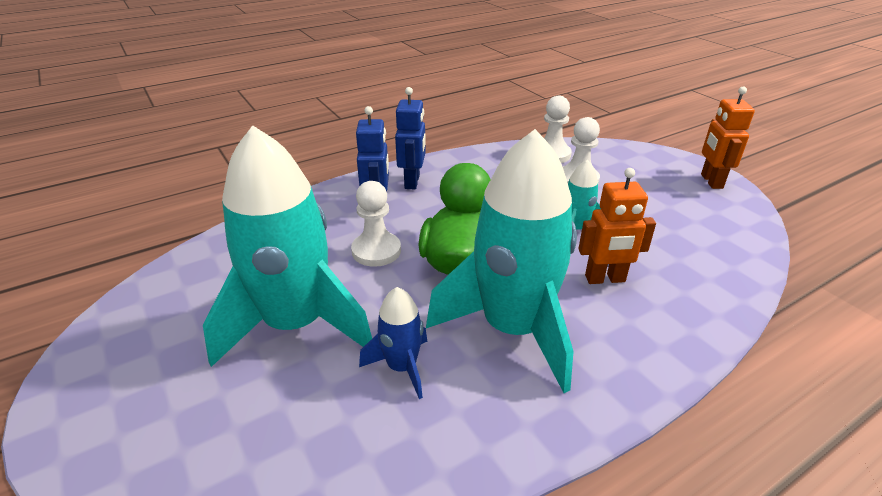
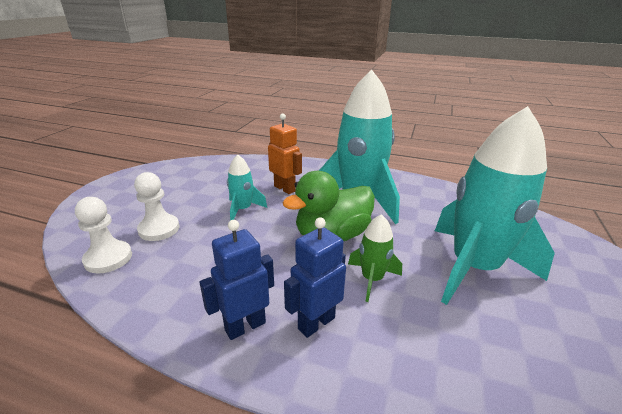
camera: 130 degrees left, 5 degrees down
white pawn [351,181,401,267] -> green rocket [348,214,402,302]
blue rocket [359,287,428,399] -> none
orange robot [701,86,755,189] -> none

